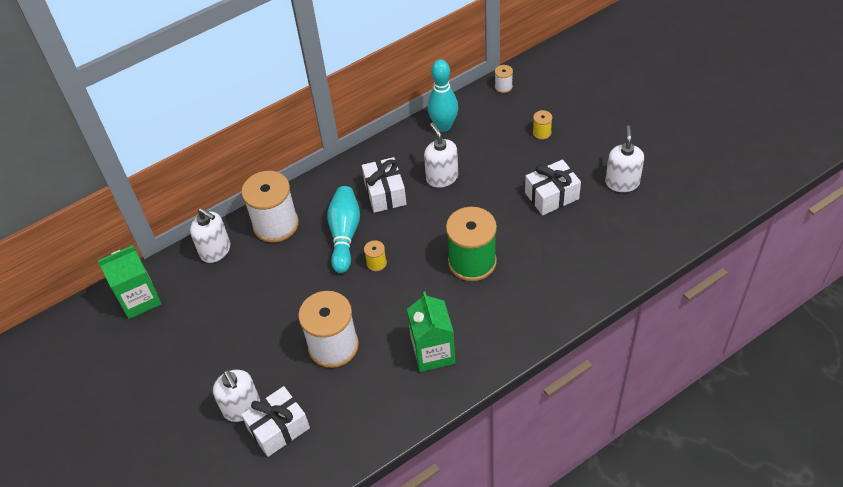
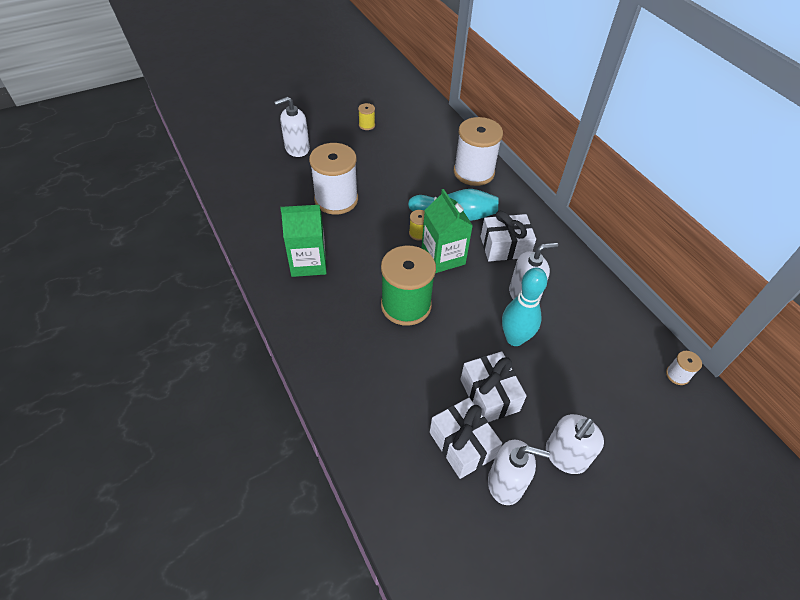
camera: 90 degrees right, 0 degrees up
green carton [98,245,162,319] -> green carton moved to [422,189,473,273]
white soap dispenser [190,208,230,263] -> white soap dispenser moved to [546,414,604,474]
white gift [241,386,310,457] -> white gift moved to [430,398,502,479]
turquoise bowling pin [428,59,458,132] -> turquoise bowling pin moved to [502,267,547,346]
yellow spool [533,110,552,140] -> yellow spool moved to [358,103,375,130]

